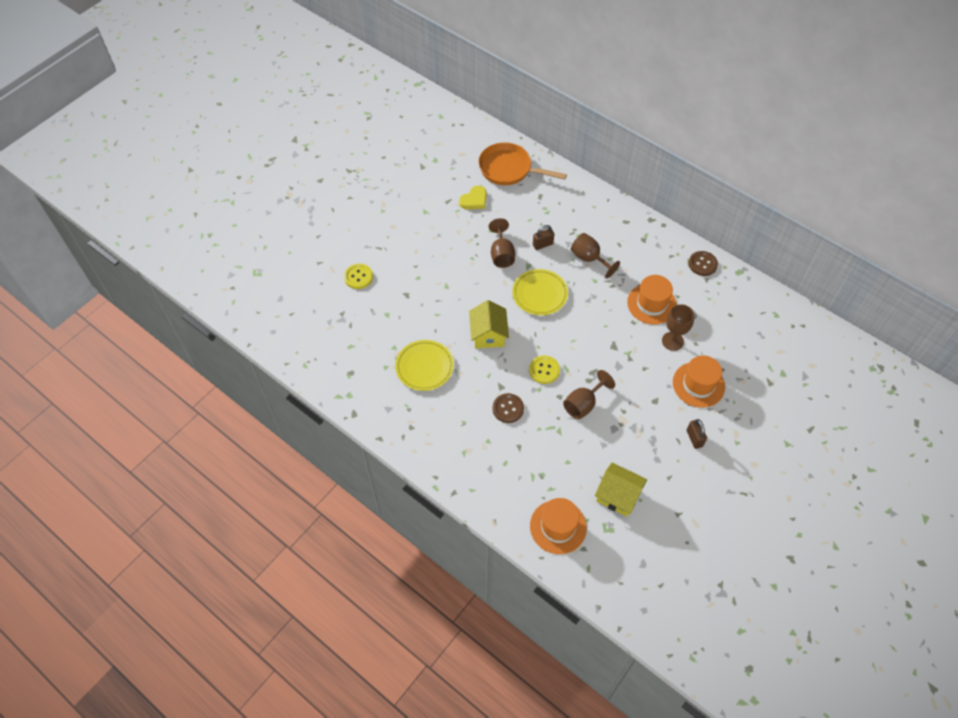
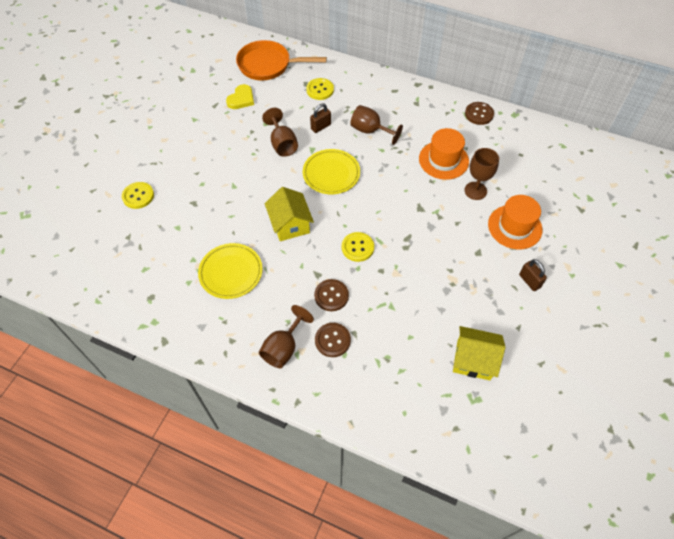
camera: 15 degrees left, 0 degrees up
orange hat [530,498,587,554] -> none
brown goblet [563,370,615,420] -> brown goblet moved to [259,305,314,368]
none -> yellow button [306,78,334,100]
none -> brown button [315,323,351,357]

